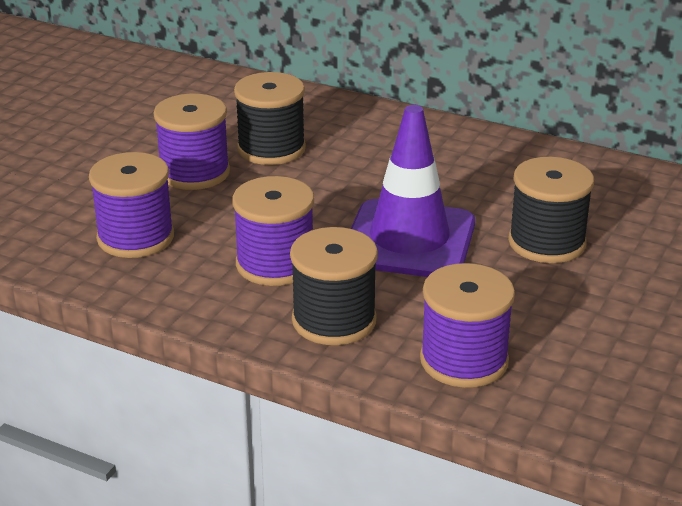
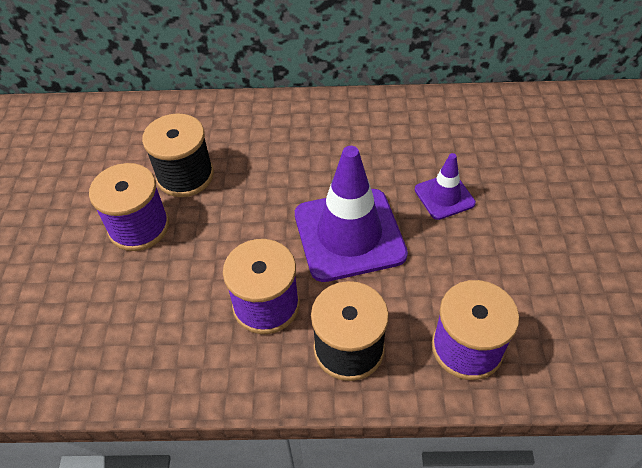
camera: 25 degrees left, 20 degrees up
purple spool [89,152,174,258] -> none
black spool [508,157,594,263] -> purple traffic cone [415,153,476,220]

